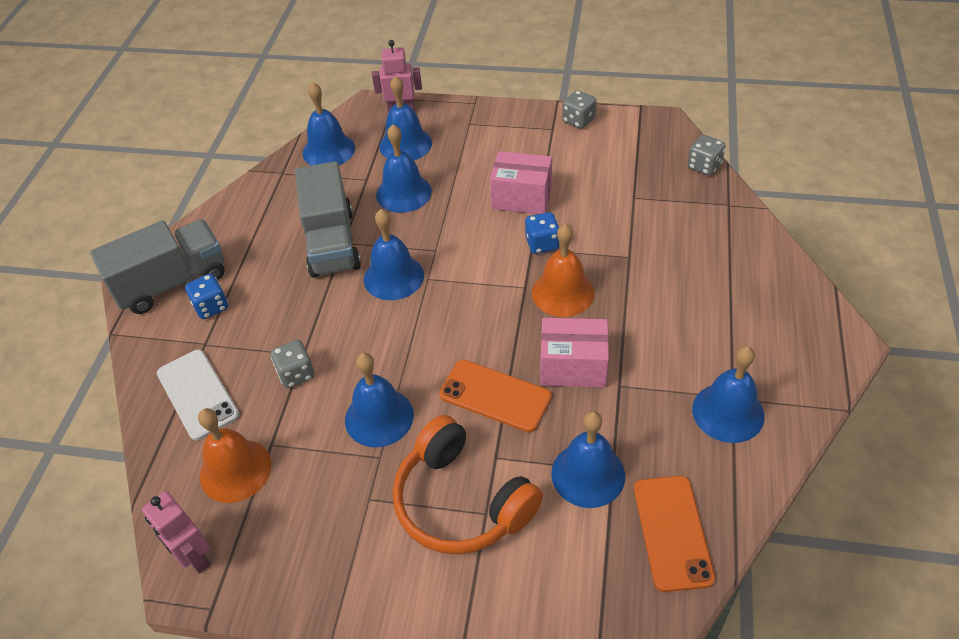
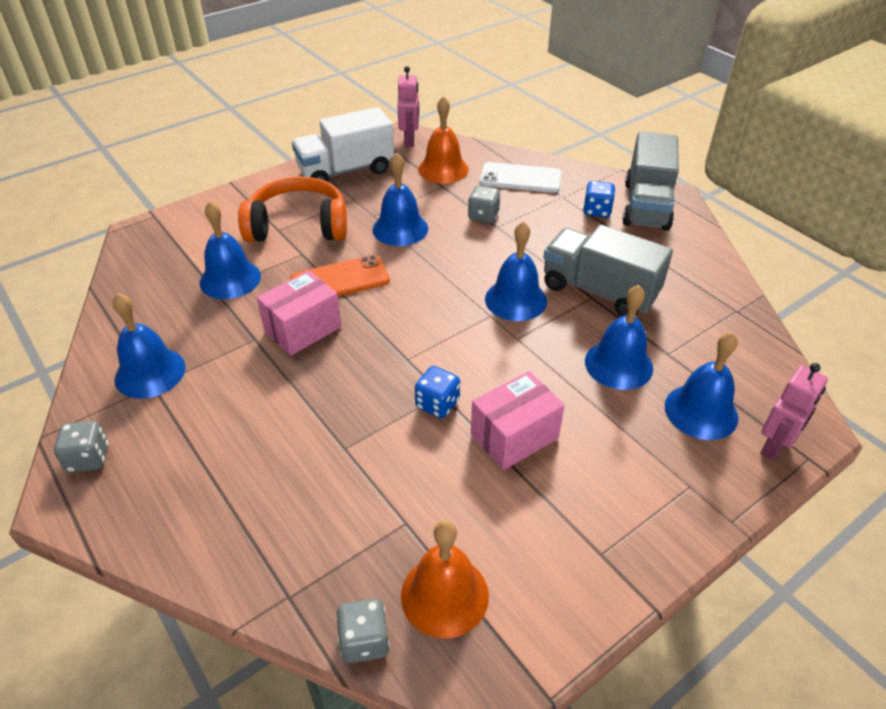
camera: 130 degrees right, 5 degrees down
pink robot [142,491,211,574] -> pink robot turned 90 degrees clockwise [398,66,419,147]
blue bell [303,82,355,165] -> none
orange bell [532,224,595,317] -> orange bell moved to [401,520,489,639]
grey dice [562,90,596,129] -> grey dice moved to [54,421,109,472]
orange phone [634,476,715,592] -> none
none -> white truck [292,107,394,182]

